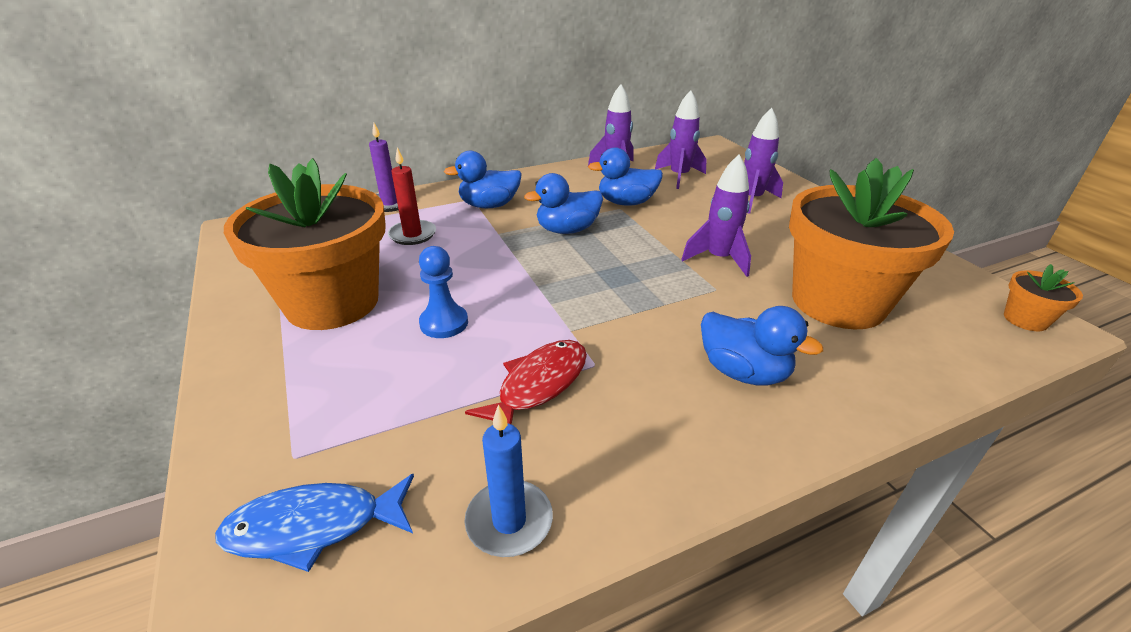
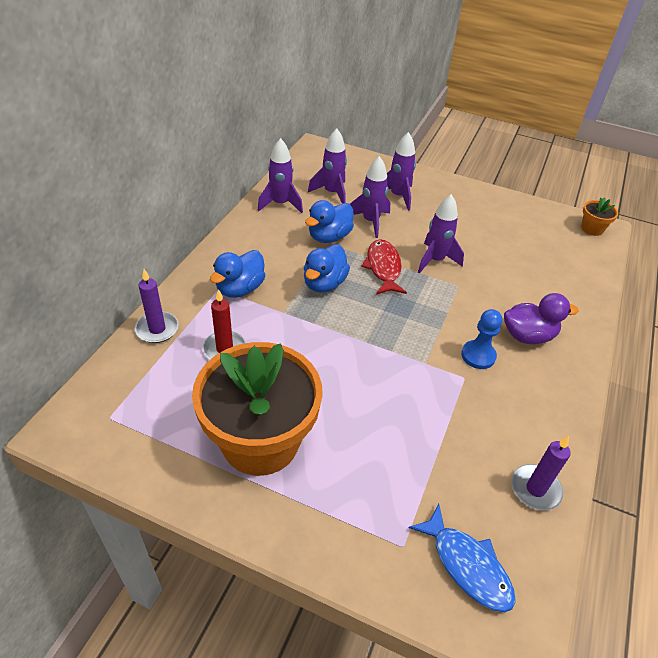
camera: 45 degrees left, 10 degrees up
blue fish [215,474,414,572] -> blue fish turned 75 degrees counterclockwise [409,504,516,612]
blue pawn [419,246,468,338] -> blue pawn moved to [461,309,502,369]
red fish [465,340,587,425] -> red fish moved to [361,239,407,295]
blue candle [465,404,553,557] -> purple candle [511,436,571,511]
blue duck [701,306,823,386] -> purple duck [504,293,578,344]
orange flower pot [789,158,954,329] -> none
none -> purple rocket [350,156,390,238]

